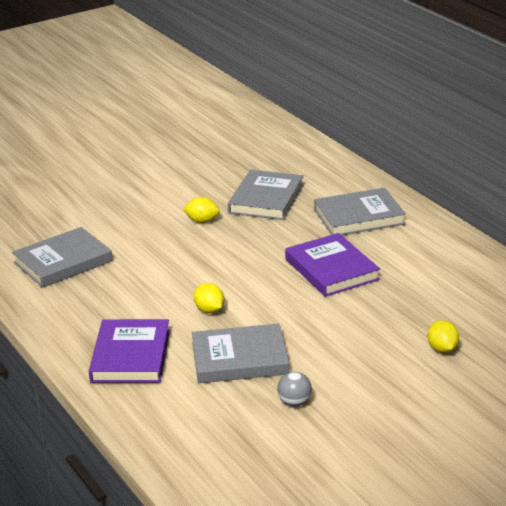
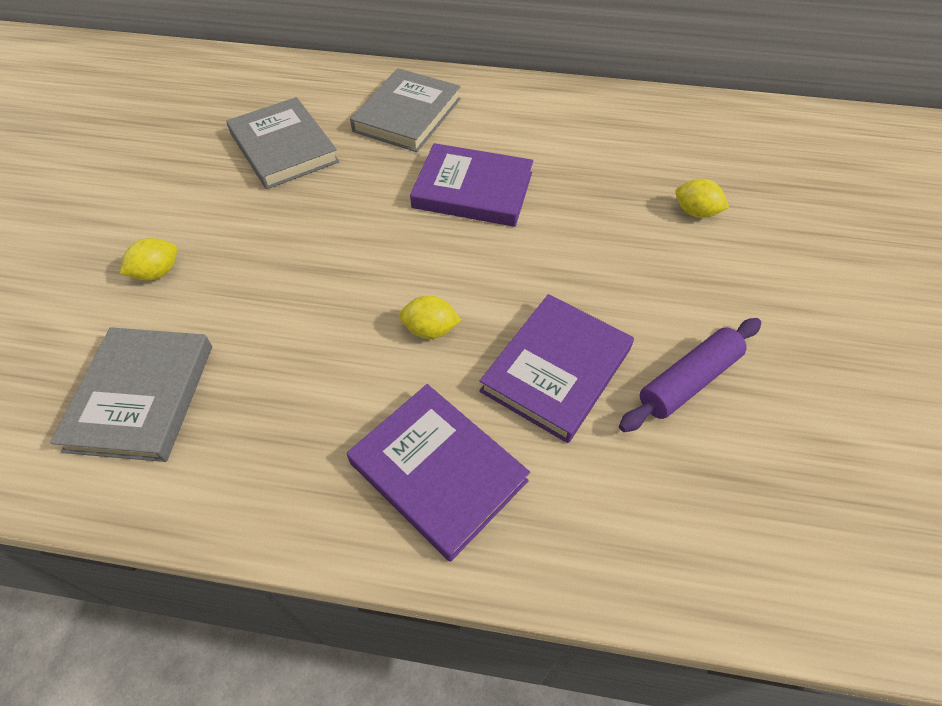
camera: 50 degrees left, 25 degrees up
yellow lemon [183,197,220,223] -> yellow lemon moved to [120,238,177,281]
grey book [192,323,289,383] -> purple book [479,294,634,443]
grey ball [277,372,312,407] -> purple rolling pin [619,318,761,432]

